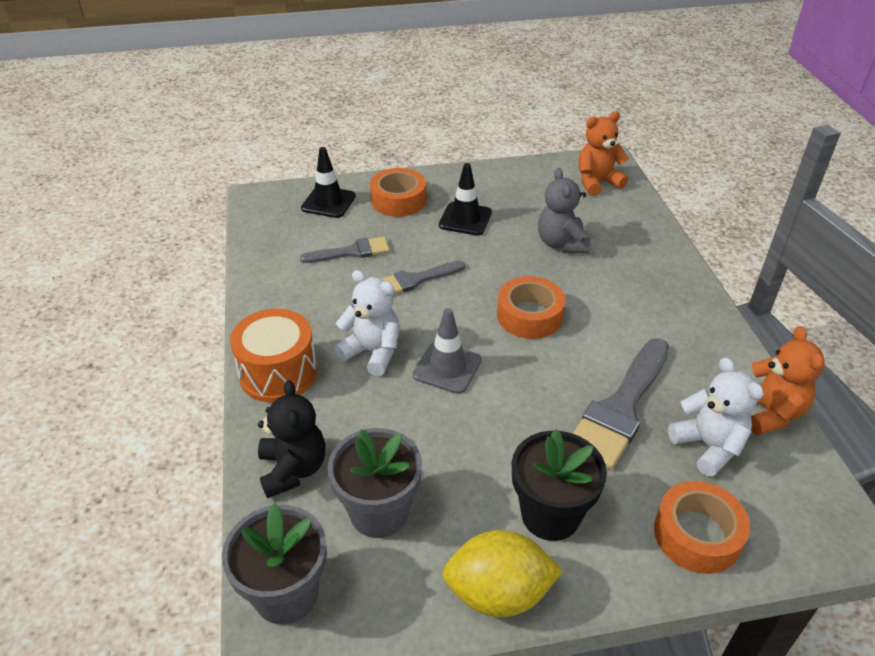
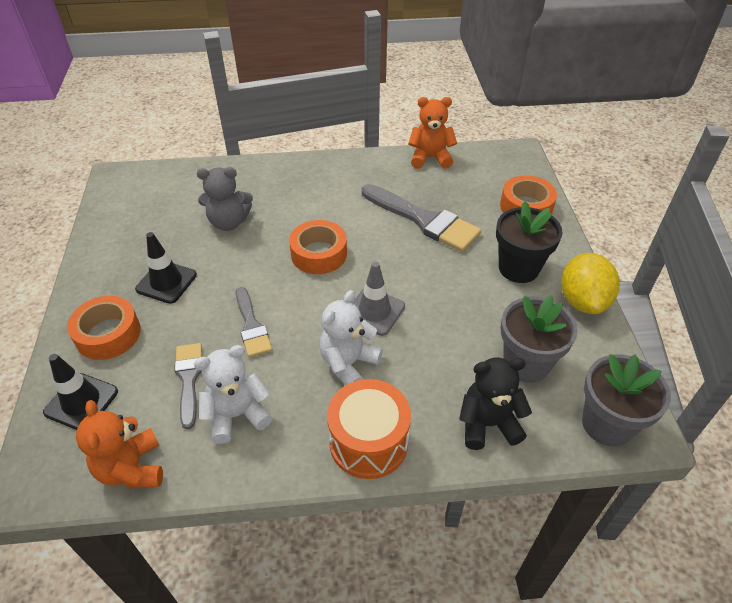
camera: 85 degrees left, 5 degrees up
orange teddy bear [578,111,629,196] -> orange teddy bear moved to [76,400,163,489]
white teddy bear [668,357,764,477] -> white teddy bear moved to [194,345,272,444]

